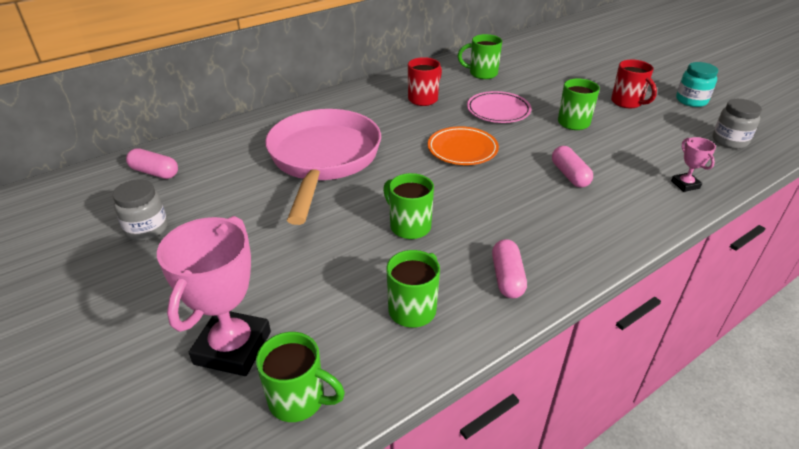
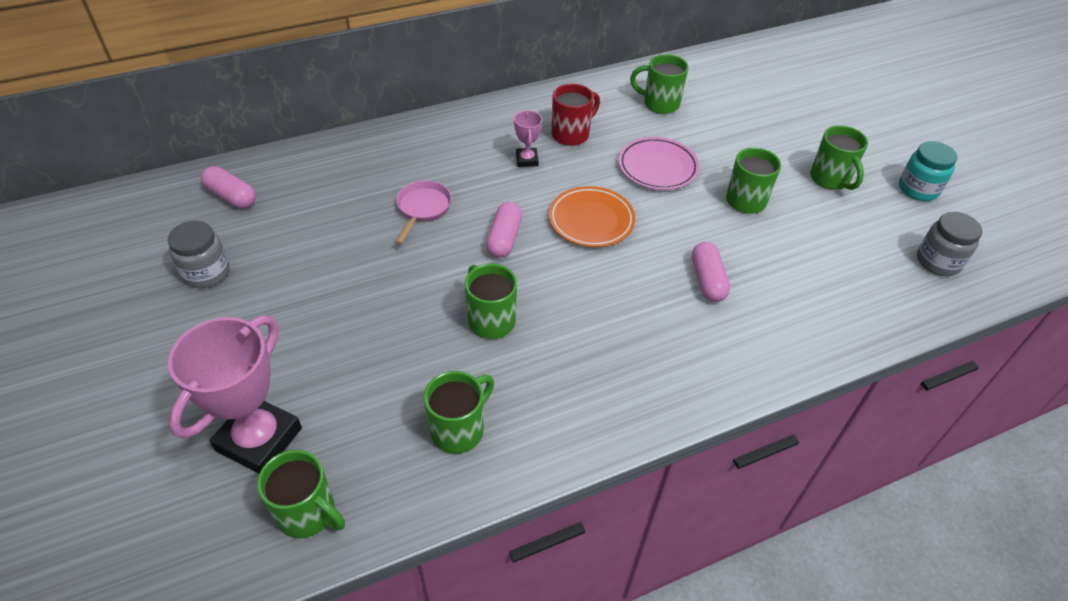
camera: 10 degrees right, 10 degrees up
pink pan [265,109,381,225] -> pink pan [395,180,452,245], size x0.40
pink capsule [492,239,527,298] -> pink capsule moved to [486,202,522,257]
red mug [611,60,657,108] -> green mug [810,125,868,190]
pink trophy [671,137,716,192] -> pink trophy moved to [514,110,542,167]

